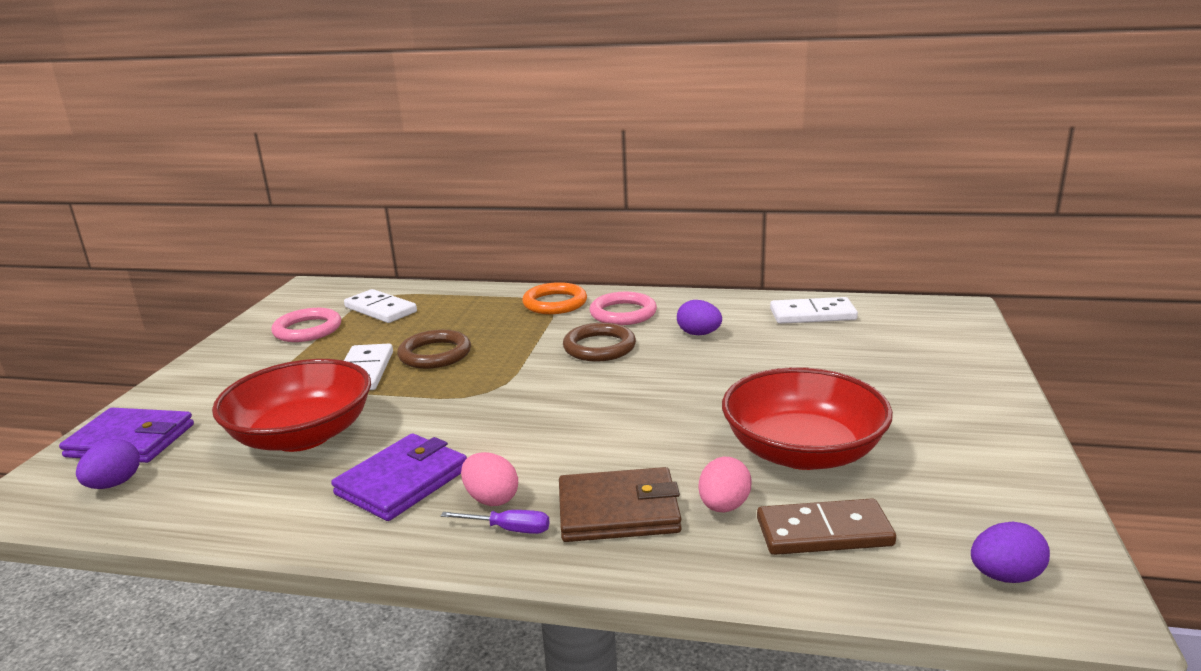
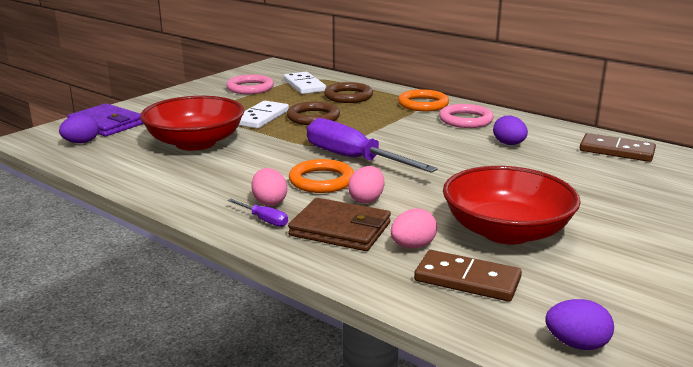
camera: 25 degrees right, 0 degrees up
purple wallet [331,433,467,521] -> none
brown ring [563,323,636,362] -> brown ring moved to [324,82,373,103]
white domino [770,297,858,324] -> brown domino [580,133,656,162]
none -> orange ring [289,159,354,193]
none -> purple screwdriver [307,118,438,173]
none -> pink egg [348,166,384,203]

